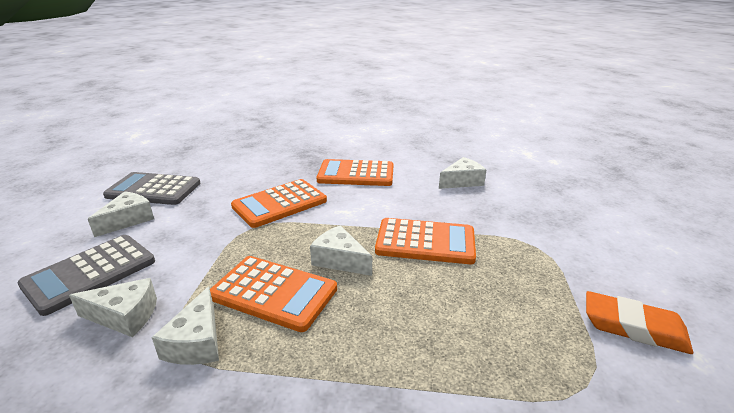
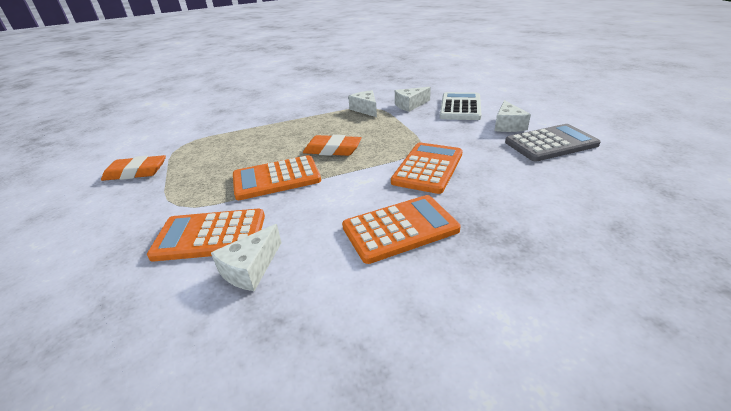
camera: 155 degrees right, 5 degrees up
grey calculator [17,235,155,316] -> white calculator [440,92,482,120]
orange calculator [210,256,337,332] -> orange calculator moved to [147,209,265,261]
white cheese [310,225,372,276] -> orange eraser [303,135,362,156]

